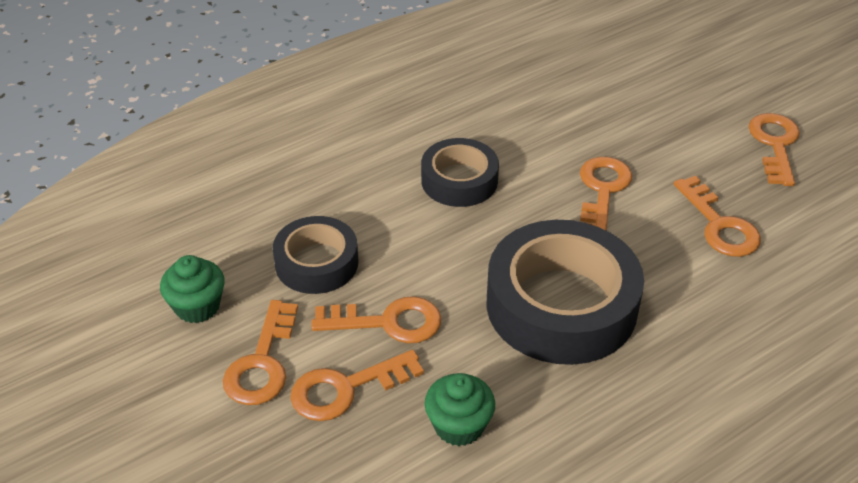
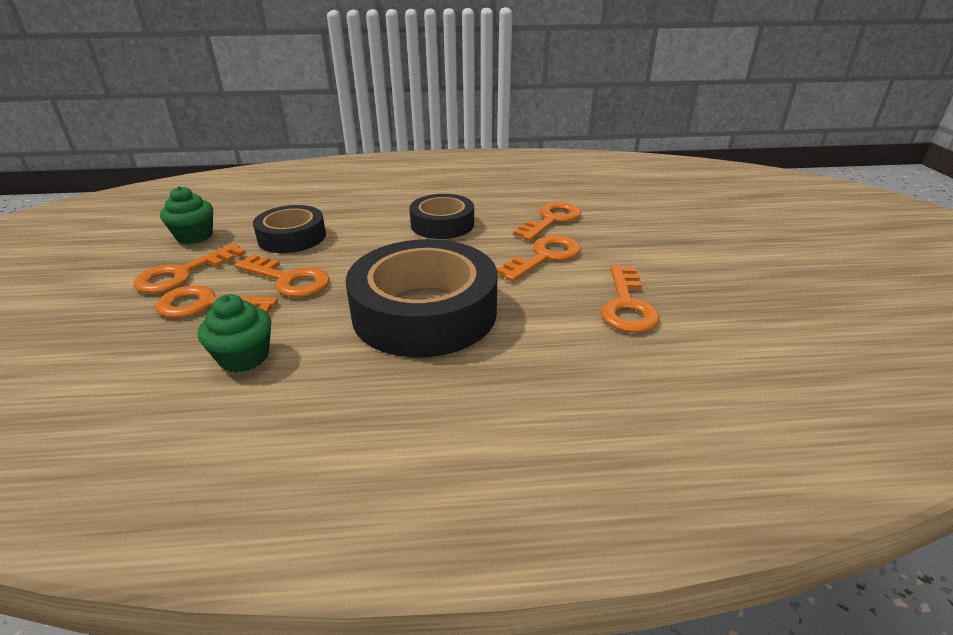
camera: 30 degrees right, 10 degrees down
orange key [749,113,800,186] -> orange key moved to [513,202,581,241]

